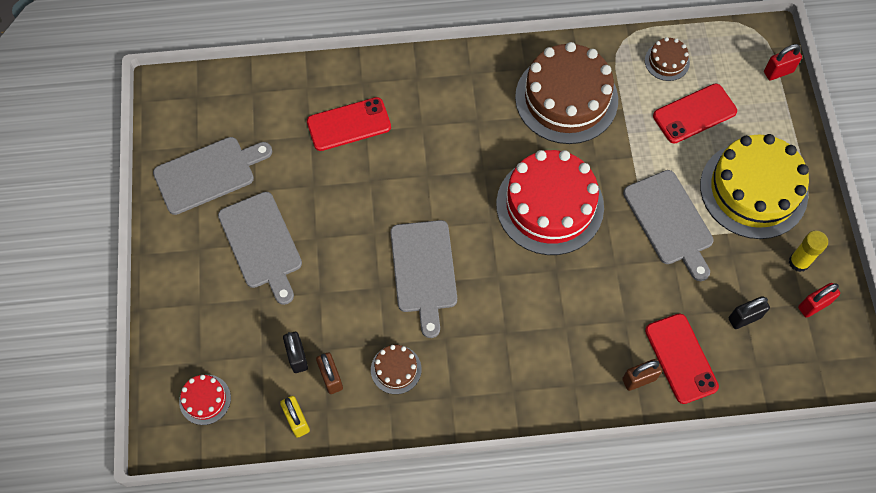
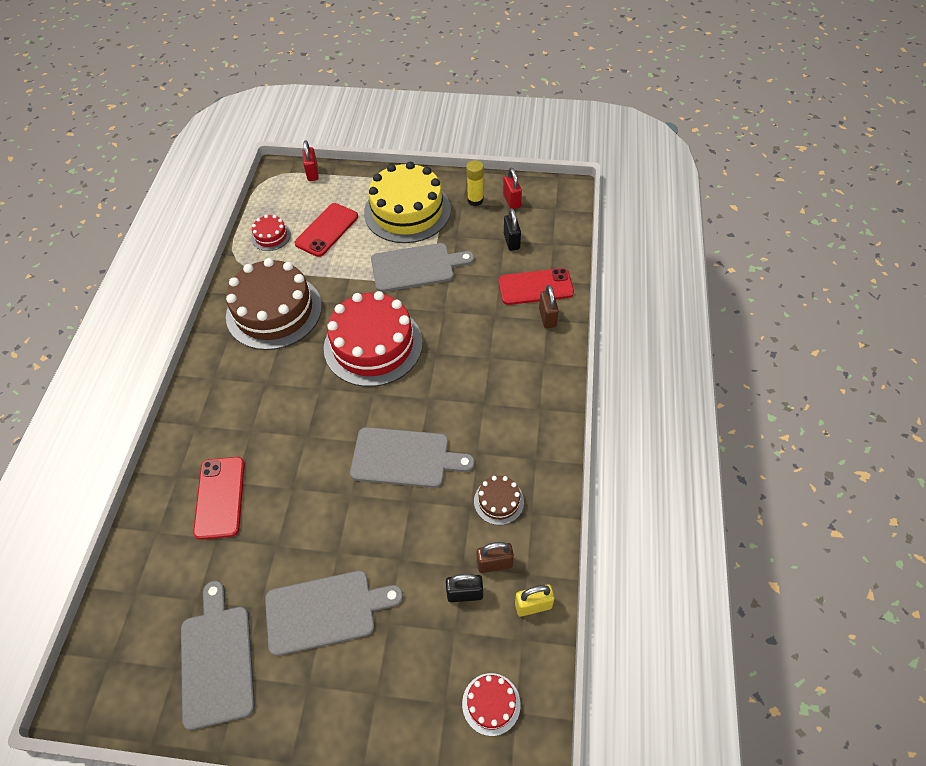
camera: 75 degrees left, 10 degrees down
brown cake [645,37,690,81] -> red cake [251,215,291,251]
red phone [653,84,737,143] -> red phone turned 45 degrees clockwise [295,203,358,257]

